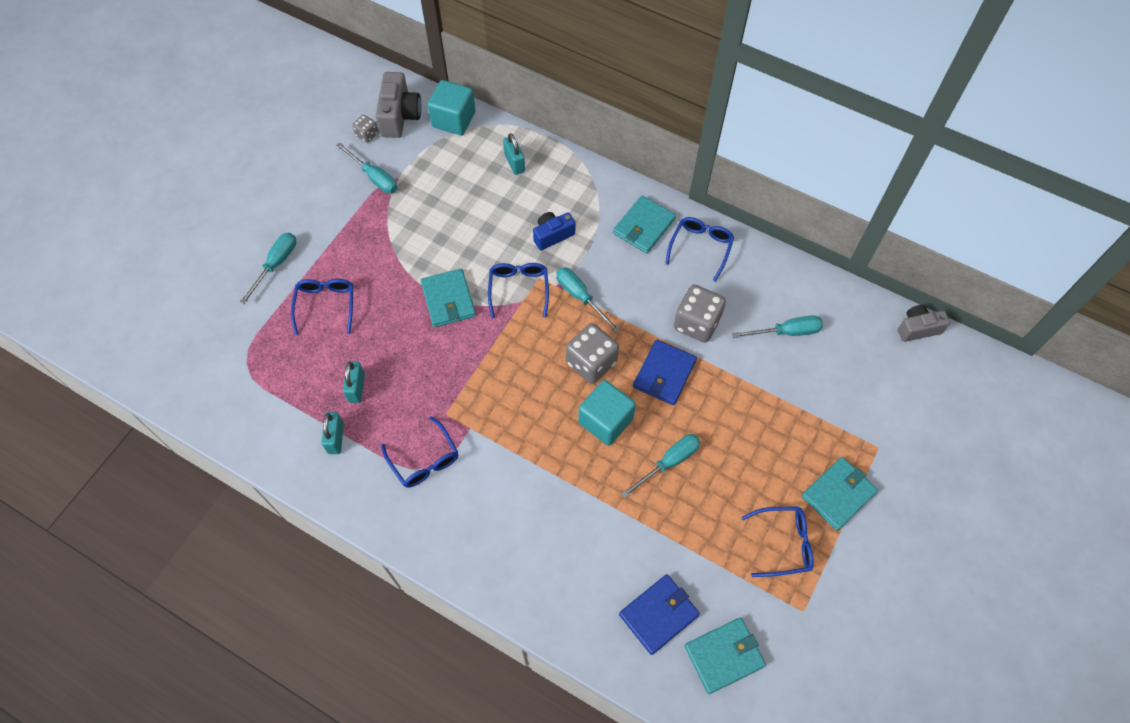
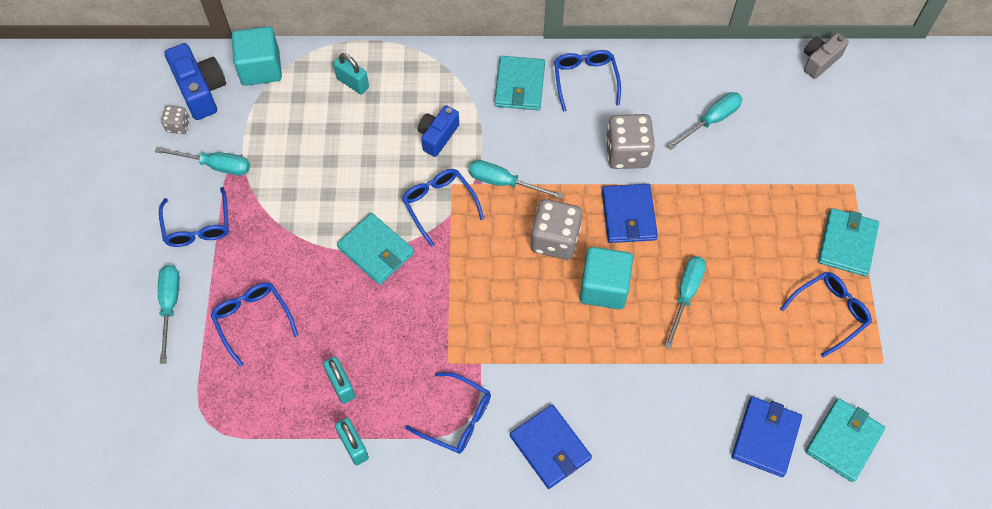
camera: 30 degrees left, 0 degrees up
grey camera [376,72,421,138] -> blue camera [164,43,226,120]
none -> blue glasses [159,187,229,247]
none -> blue wallet [510,404,592,489]

